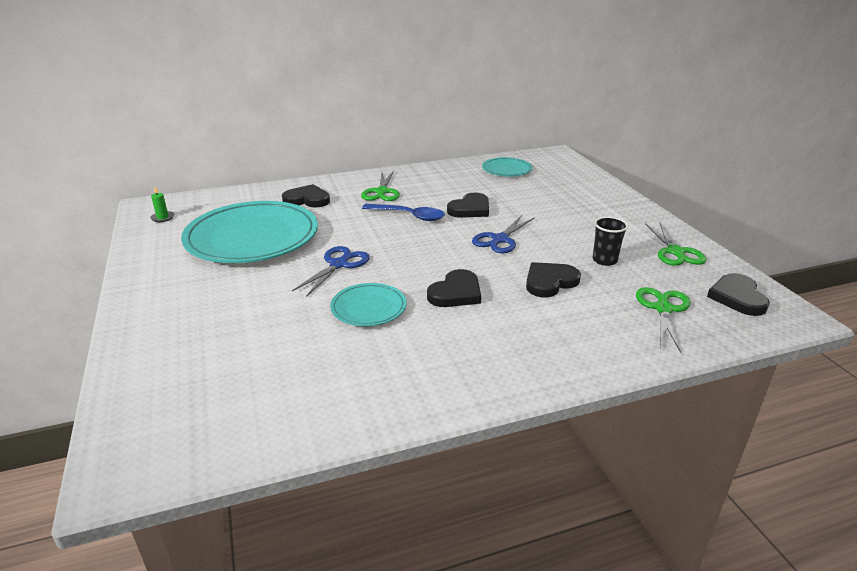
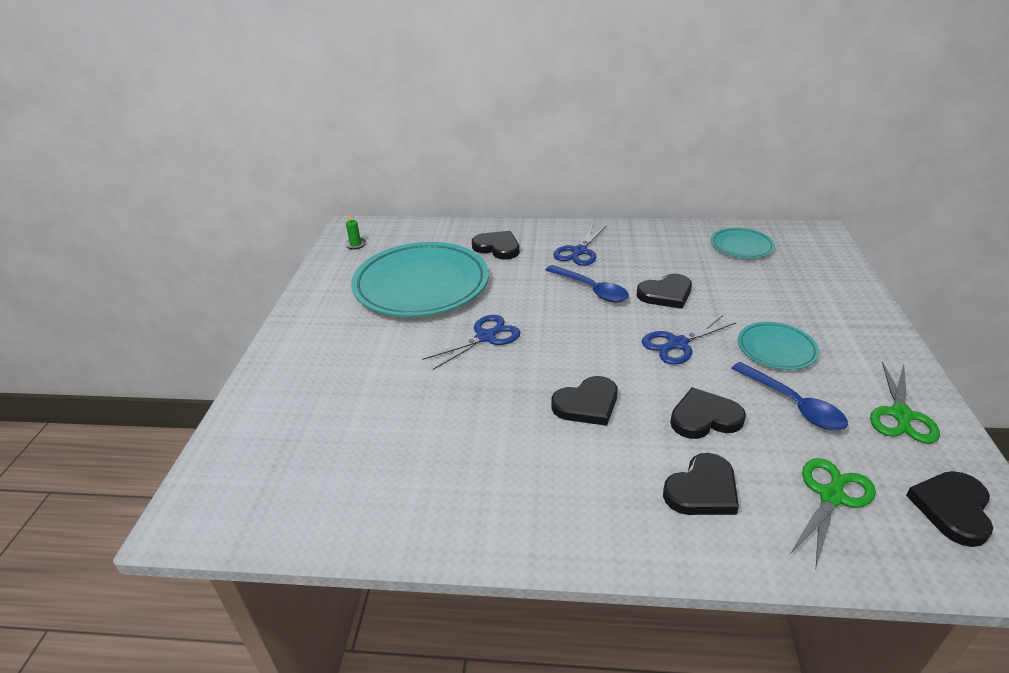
camera: 25 degrees right, 5 degrees up
turquoise plate [330,283,407,326] -> turquoise plate moved to [738,322,819,370]
green scissors [361,171,400,201] -> blue scissors [553,225,607,266]
black cup [593,217,628,266] -> blue spoon [731,362,848,430]
none -> black heart [663,453,739,515]

